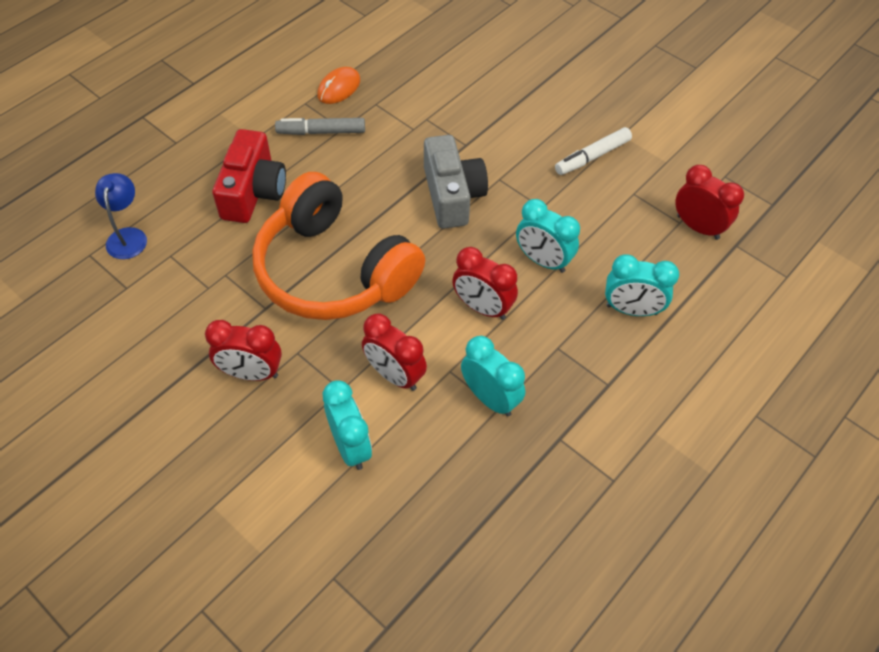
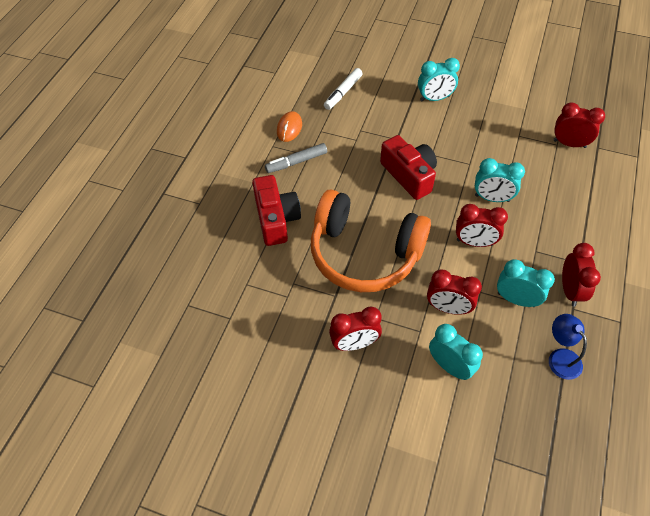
camera: 20 degrees left, 0 degrees up
blue lamp [95,173,147,259] -> blue lamp moved to [549,314,587,380]
grey camera [424,135,488,229] -> red camera [380,135,437,200]
white marker [555,127,632,175] -> white marker moved to [324,68,363,110]
turquoise clock [605,254,679,316] -> turquoise clock moved to [418,58,460,101]
none -> red clock [562,243,601,307]

